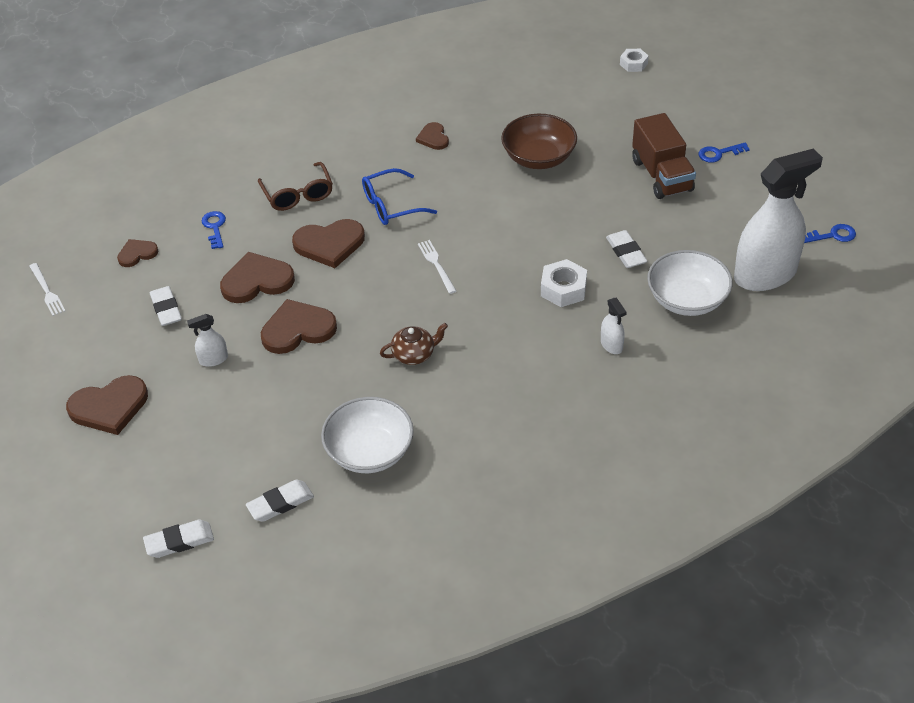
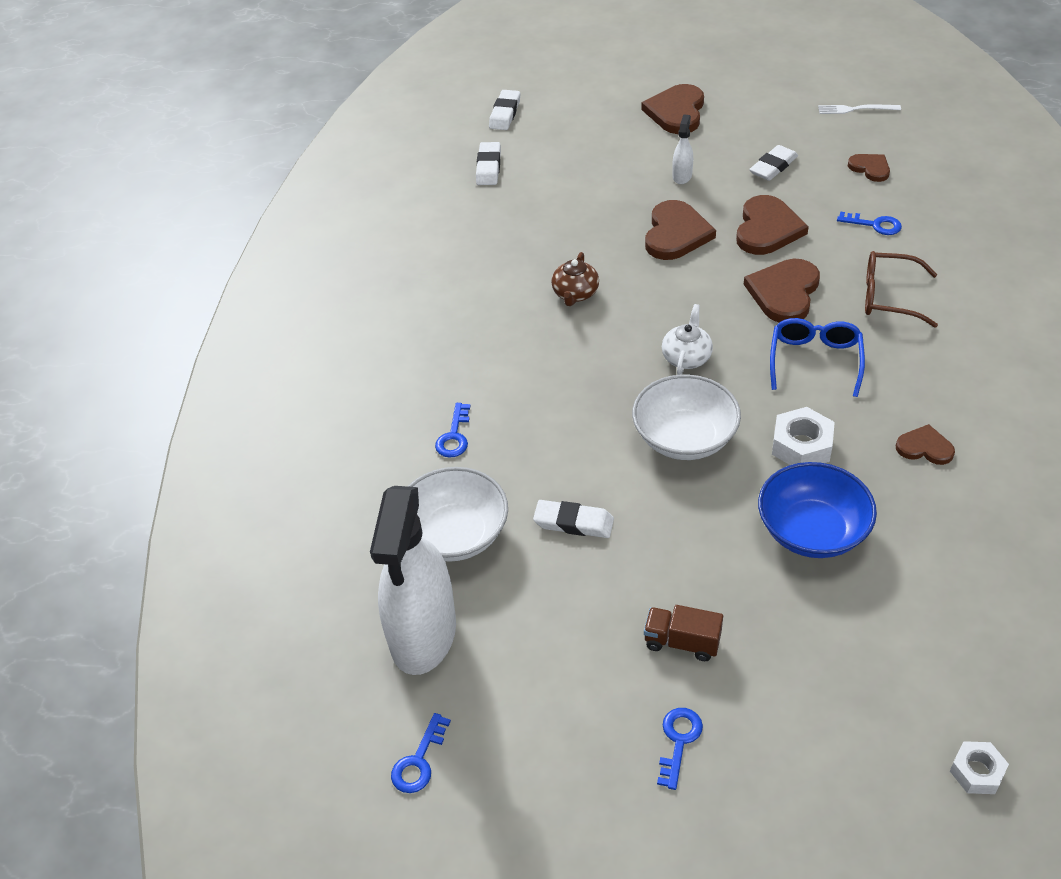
camera: 125 degrees right, 0 degrees up
brown heart [117,239,158,267] -> brown heart turned 45 degrees counterclockwise [848,154,890,182]
white eraser [150,286,182,326] -> white eraser turned 60 degrees counterclockwise [749,145,798,181]
white bowl [321,397,414,473] -> white bowl moved to [632,375,741,460]
white fork [418,240,456,294] -> white teapot [662,304,713,375]
brown bowl [501,114,577,169] -> blue bowl [758,462,877,558]
white nut [541,259,587,307] -> white nut moved to [772,407,835,465]
white spray bottle [601,298,627,354] -> blue key [435,403,470,458]
brown truck [632,113,696,199] -> brown truck [644,605,723,661], size x0.57

